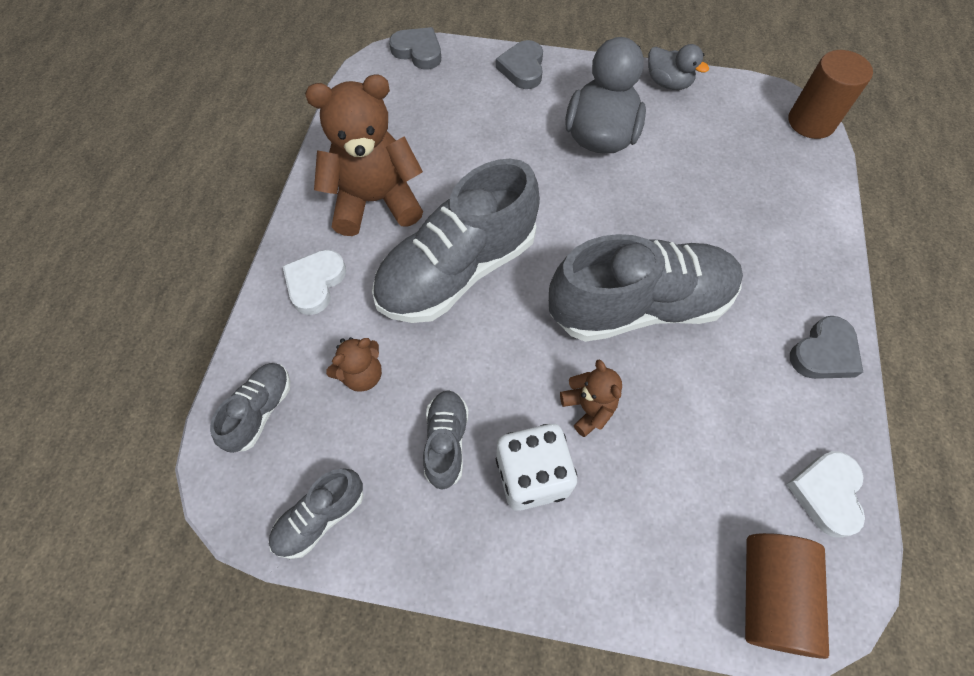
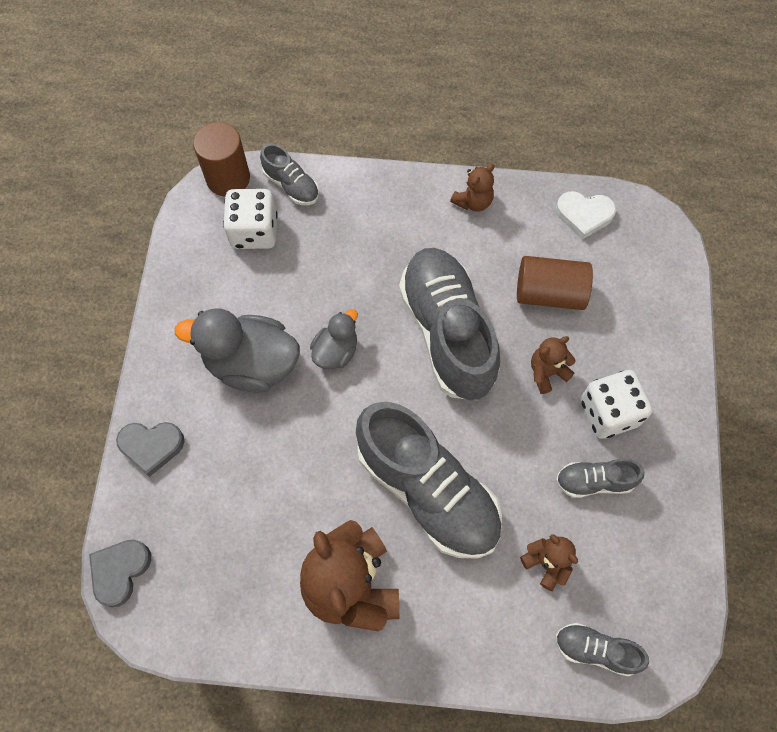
camera: 95 degrees left, 5 degrees up
grey shoe [269,468,364,559] -> grey shoe moved to [260,144,319,205]
white heart [282,250,346,315] -> none
grey duck [648,44,709,90] -> grey duck moved to [310,309,358,369]
brown cylinder [745,533,829,659] -> brown cylinder moved to [517,256,593,310]
grey heart [790,316,863,379] -> brown teddy bear [450,164,495,211]
none -> white dice [223,189,278,249]

